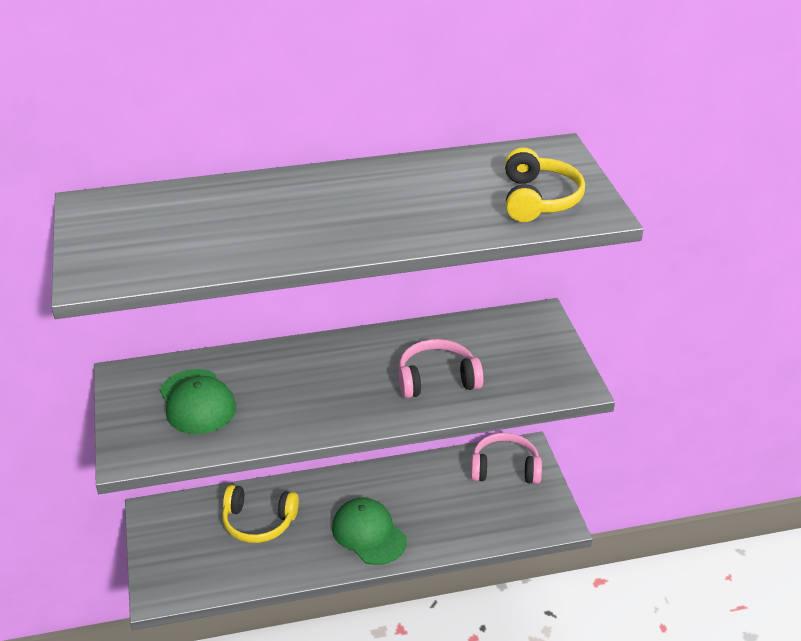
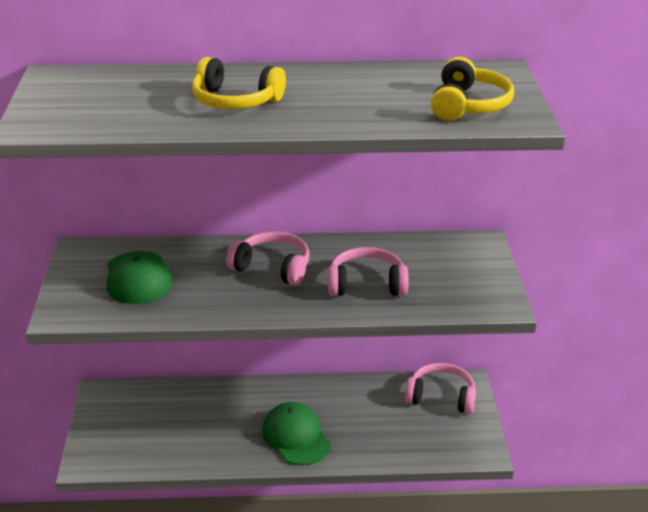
camera: 10 degrees right, 5 degrees down
yellow headphones [222,485,299,543] -> yellow headphones moved to [192,57,286,109]
none -> pink headphones [226,231,309,286]

